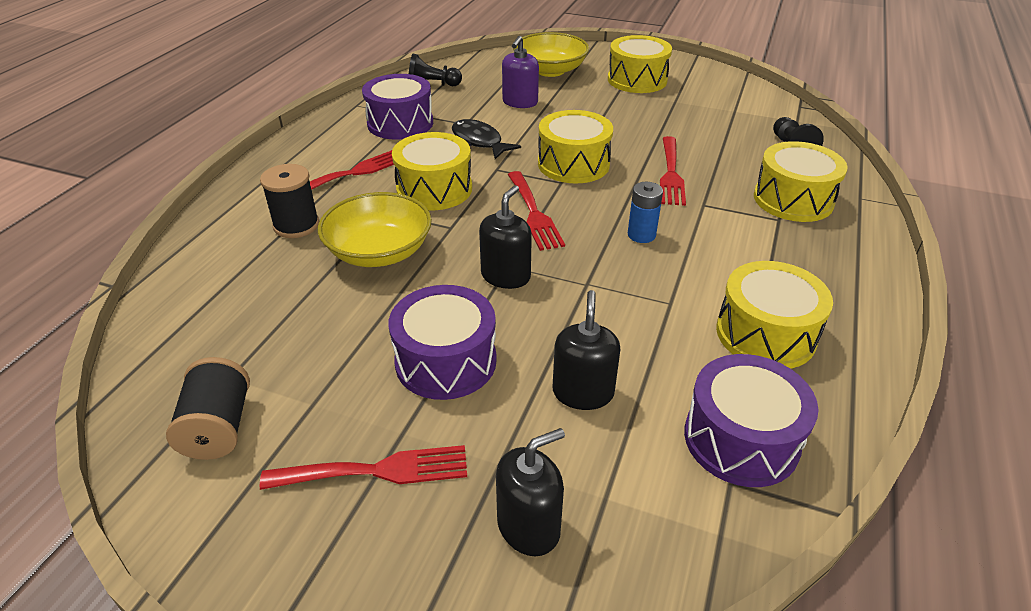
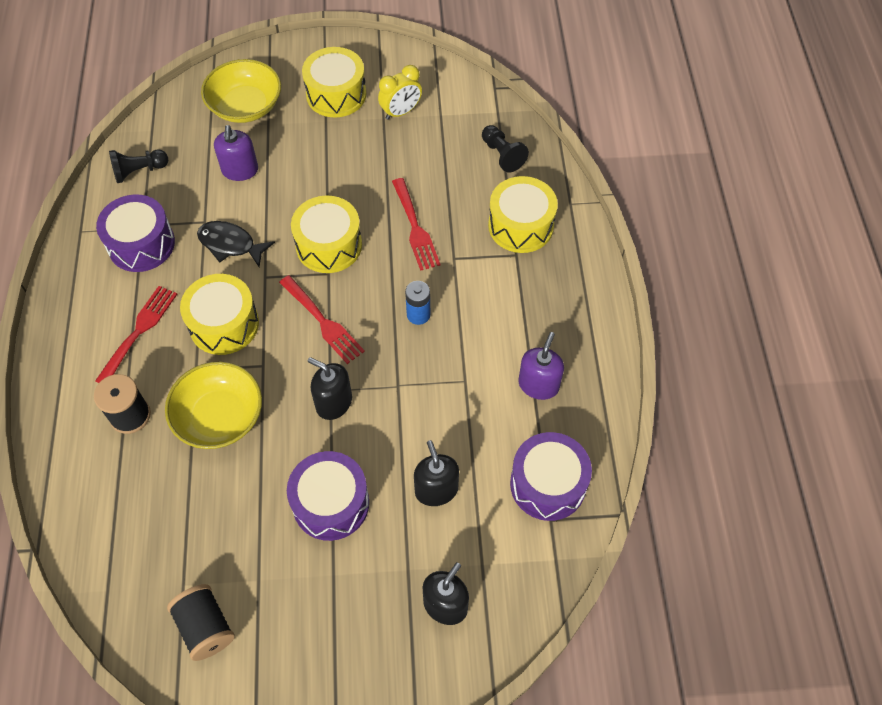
camera: 25 degrees left, 20 degrees up
red fork [259,445,467,490] -> none
black soap dispenser [479,185,532,289] -> black soap dispenser turned 60 degrees counterclockwise [308,357,352,420]
yellow drum [716,261,833,369] -> purple soap dispenser [518,332,564,400]
none -> yellow clock [378,65,422,120]

